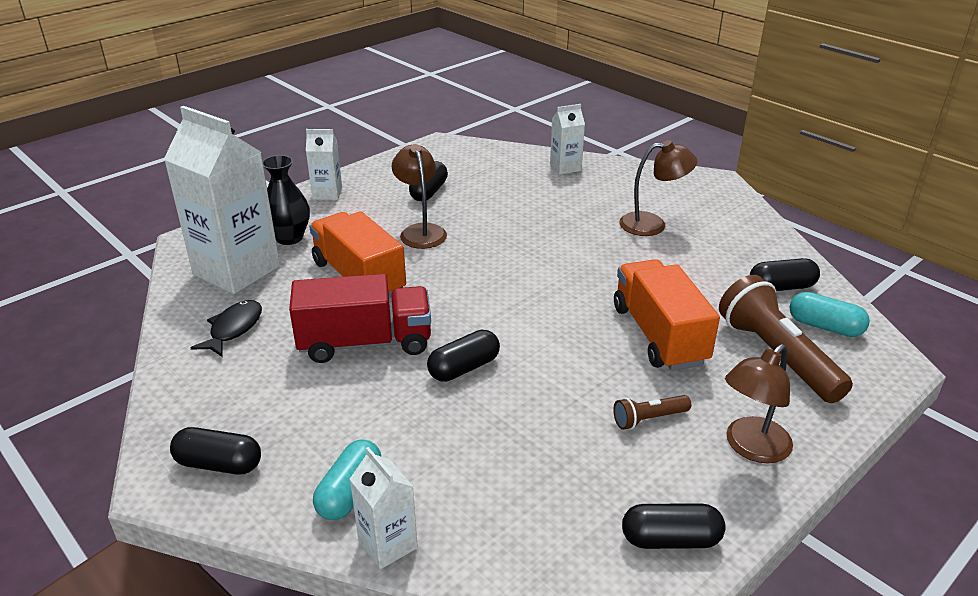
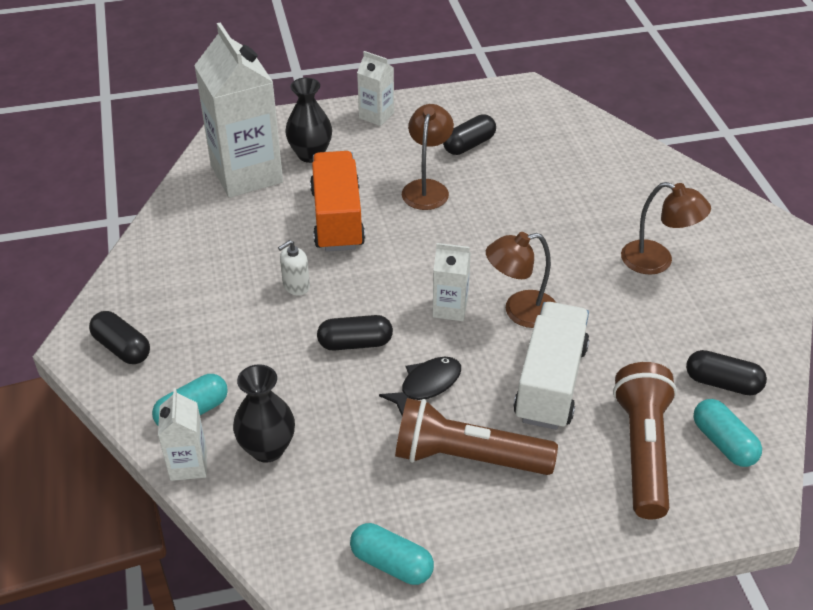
camera: 30 degrees right, 10 degrees up
black fish [190,300,262,357] -> black fish moved to [379,357,461,416]
red truck [289,274,431,363] -> white soap dispenser [278,240,310,295]
white carton [550,104,585,175] -> white carton moved to [432,243,471,321]
brown flashlight [613,395,691,430] -> brown flashlight [395,398,558,475], size x2.11
orange truck [614,259,720,371] -> white truck [513,302,589,430]
black capsule [622,503,725,549] -> turquoise capsule [350,523,434,585]
brown lamp [725,344,793,463] -> brown lamp moved to [486,232,556,328]
none -> black vase [233,364,295,463]

